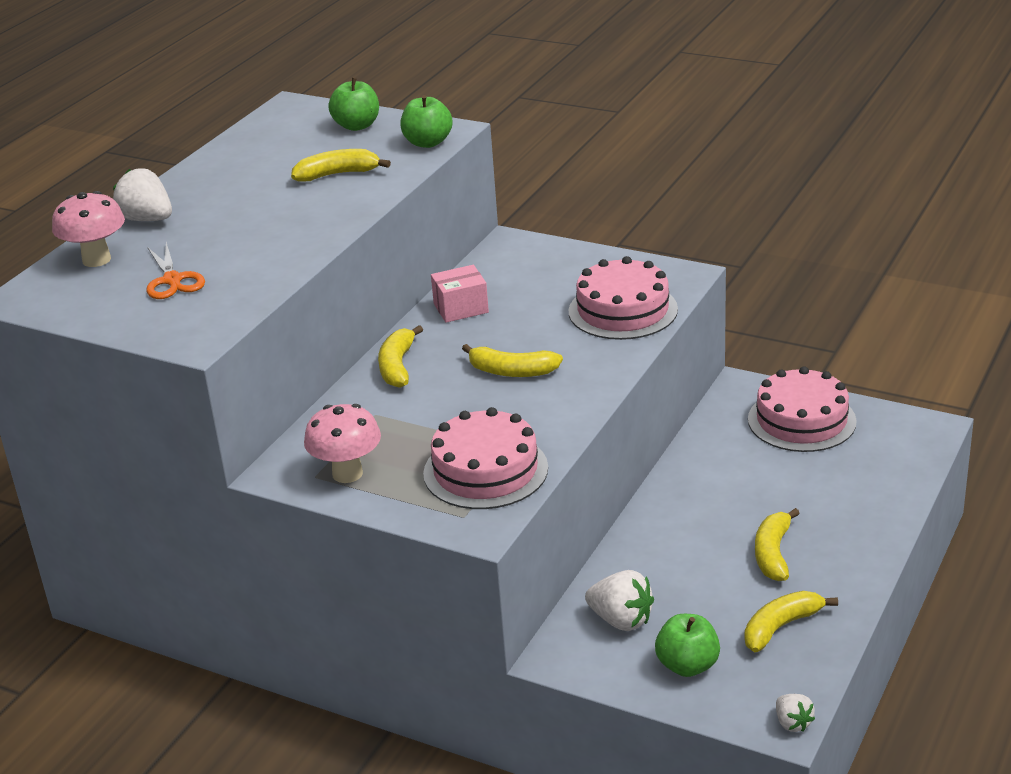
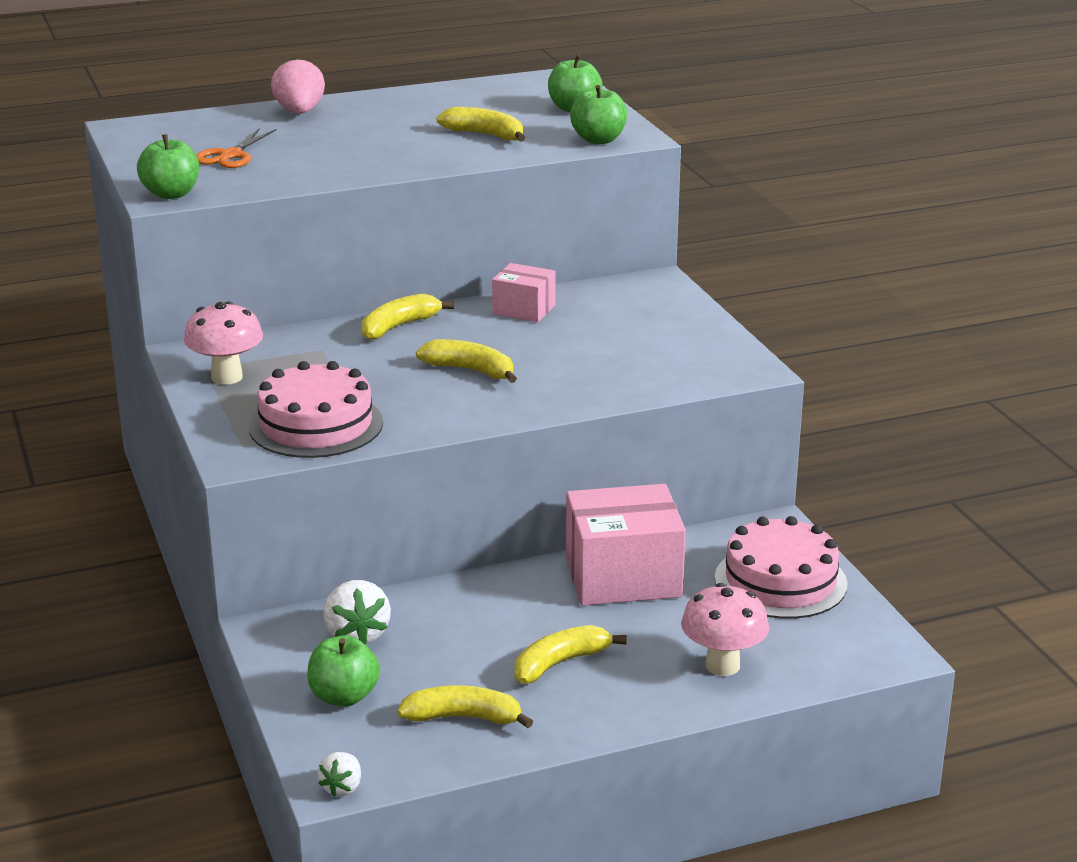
camera: 40 degrees right, 5 degrees down
pink mushroom [52,191,125,267] -> pink mushroom moved to [681,583,769,676]
white strawberry [113,168,172,221] -> pink strawberry [271,58,325,114]
yellow banana [462,344,563,377] -> yellow banana turned 150 degrees clockwise [416,339,517,383]
pink cake [569,256,678,340] -> none
none -> green apple [137,134,199,199]
none -> pink box [566,484,686,606]

